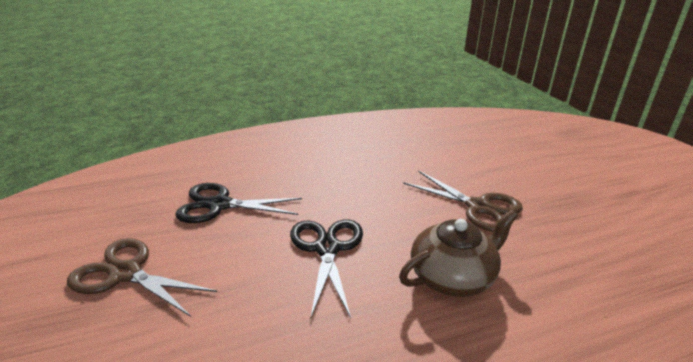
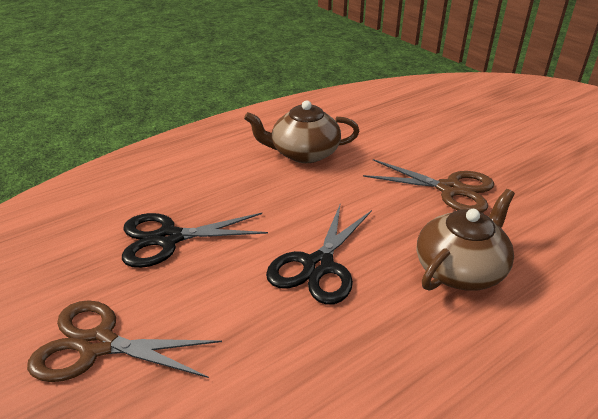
camera: 15 degrees left, 5 degrees up
black scissors [290,219,363,318] -> black scissors turned 135 degrees counterclockwise [266,205,372,305]
none -> brown teapot [244,100,360,163]

